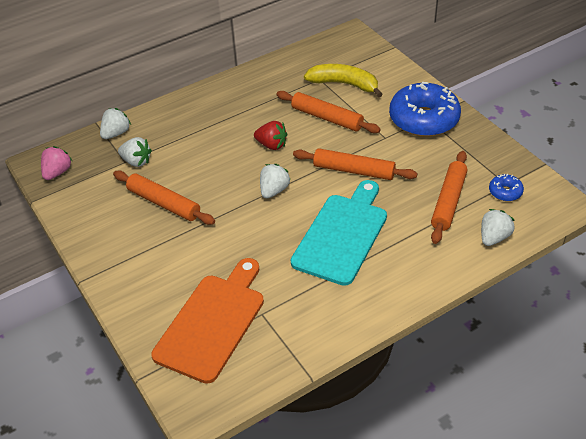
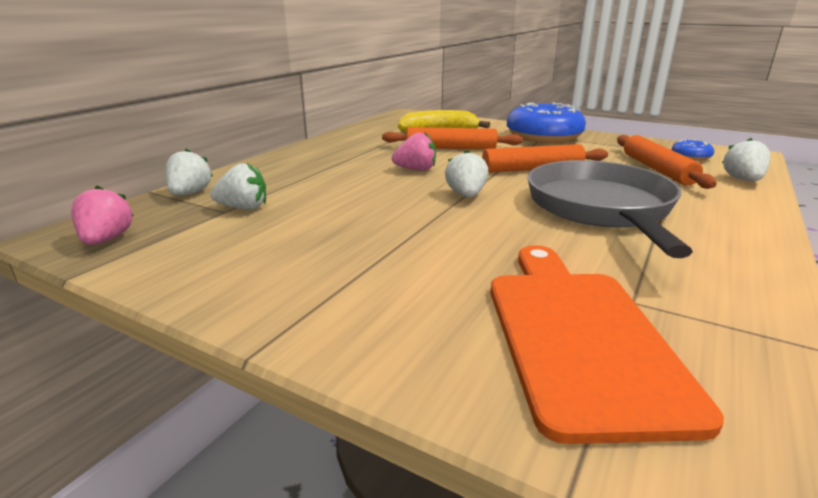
camera: 30 degrees left, 20 degrees down
orange rolling pin [113,171,215,225] -> none
red strawberry [254,121,287,150] -> pink strawberry [392,131,436,171]
turquoise cutting board [291,180,387,286] -> grey pan [527,160,693,258]

